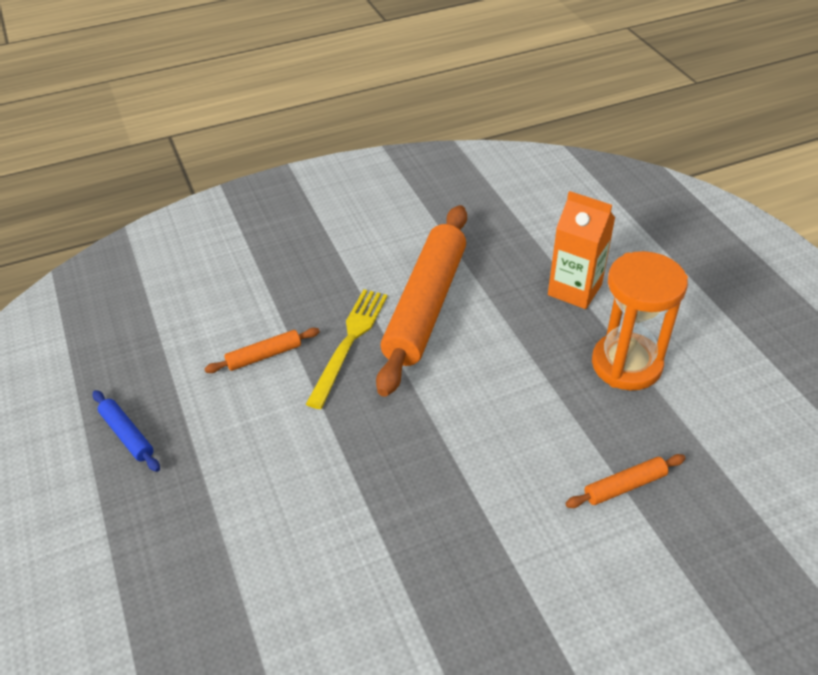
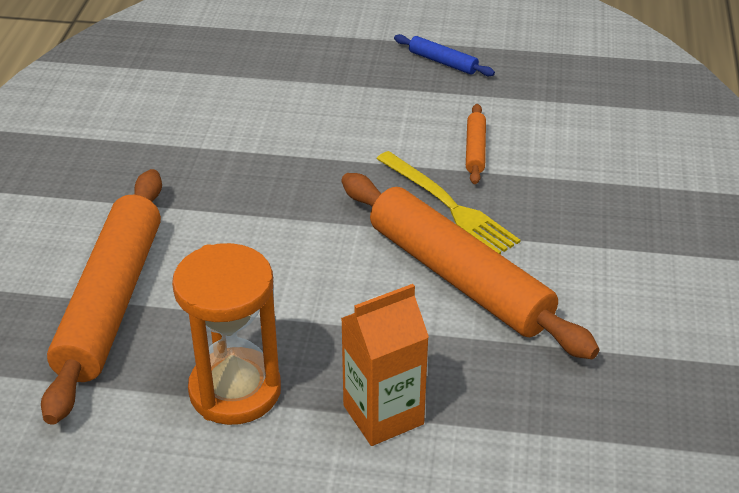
camera: 120 degrees right, 5 degrees down
blue rolling pin [93,390,160,472] -> blue rolling pin turned 45 degrees clockwise [394,34,495,76]
orange rolling pin [565,454,686,508] -> orange rolling pin [41,169,162,425], size x2.38

